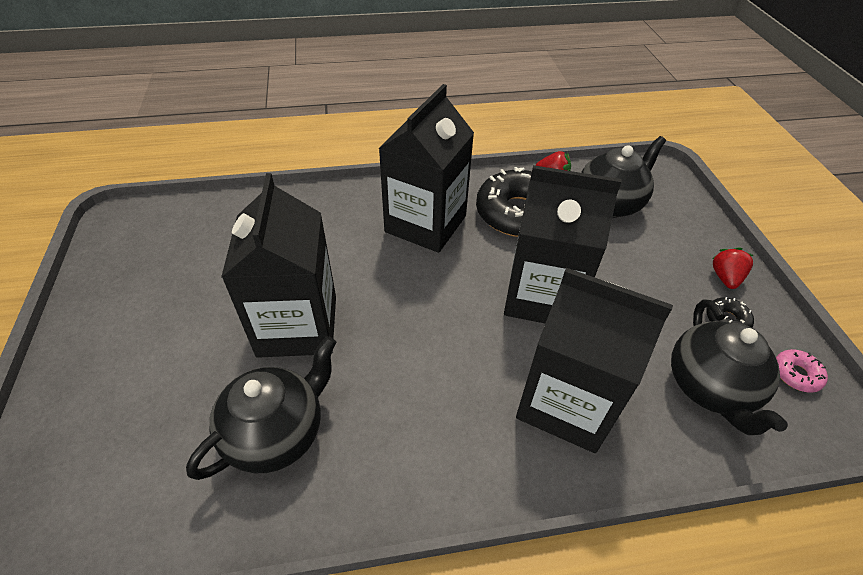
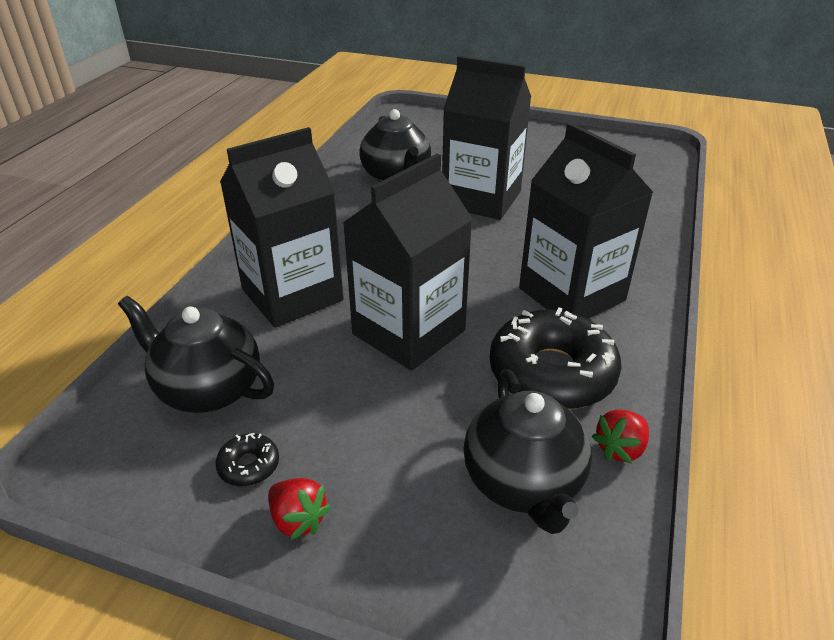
camera: 120 degrees right, 10 degrees down
pink donut [776,349,828,393] -> none

